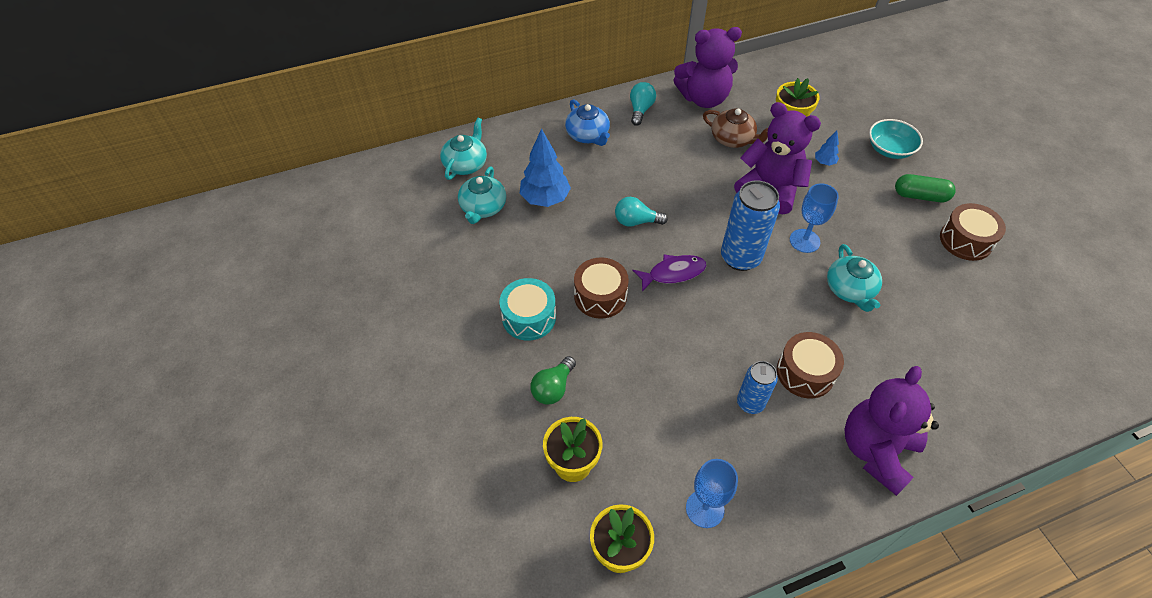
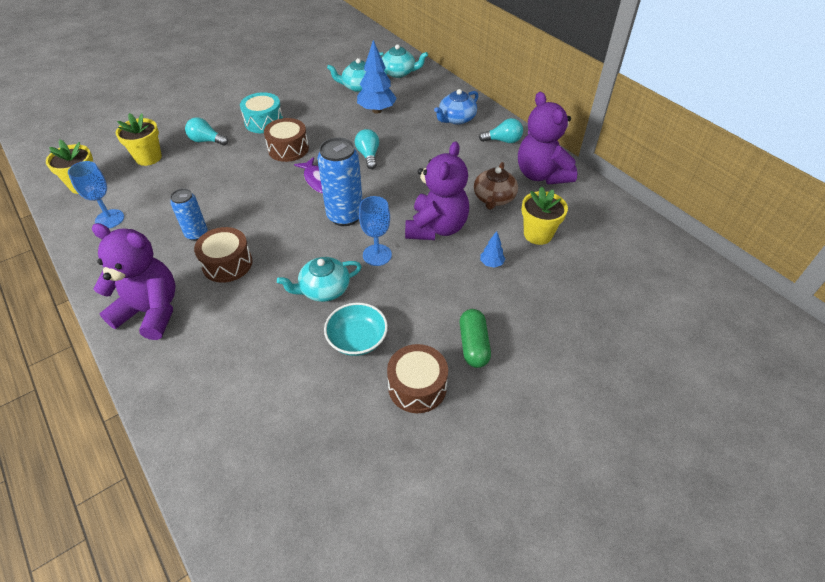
camera: 75 degrees right, 5 degrees down
green light bulb [531,356,576,405] -> turquoise light bulb [185,117,228,146]
turquoise bowl [869,119,923,159] -> turquoise bowl moved to [324,303,388,356]

